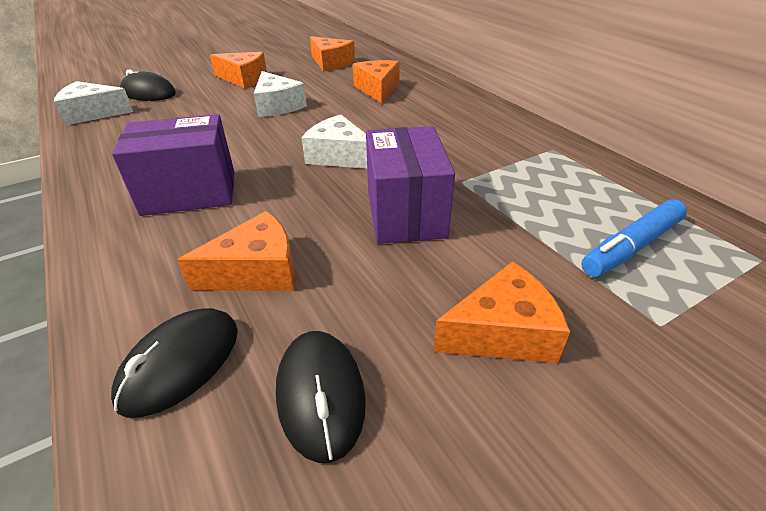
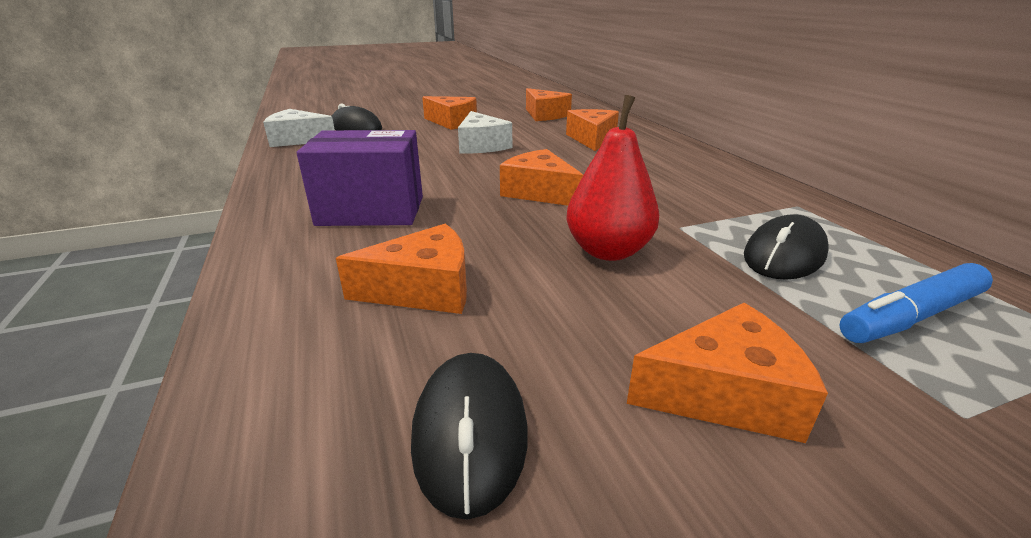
camera: 10 degrees right, 10 degrees down
black mouse [111,308,238,418] -> black mouse moved to [744,214,829,280]
white cheese [301,115,367,169] -> orange cheese [500,149,583,206]
purple box [366,126,455,244] -> red pear [567,95,659,261]

